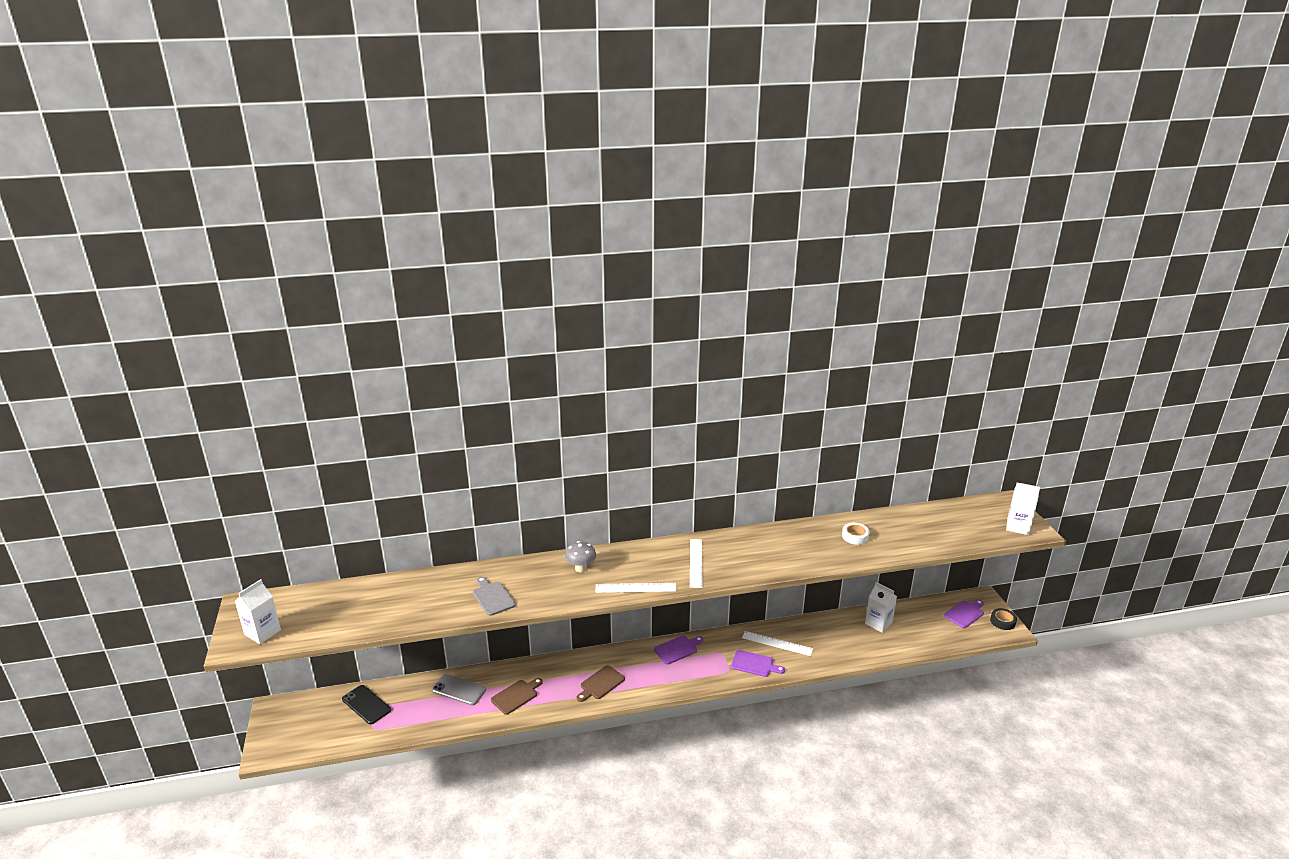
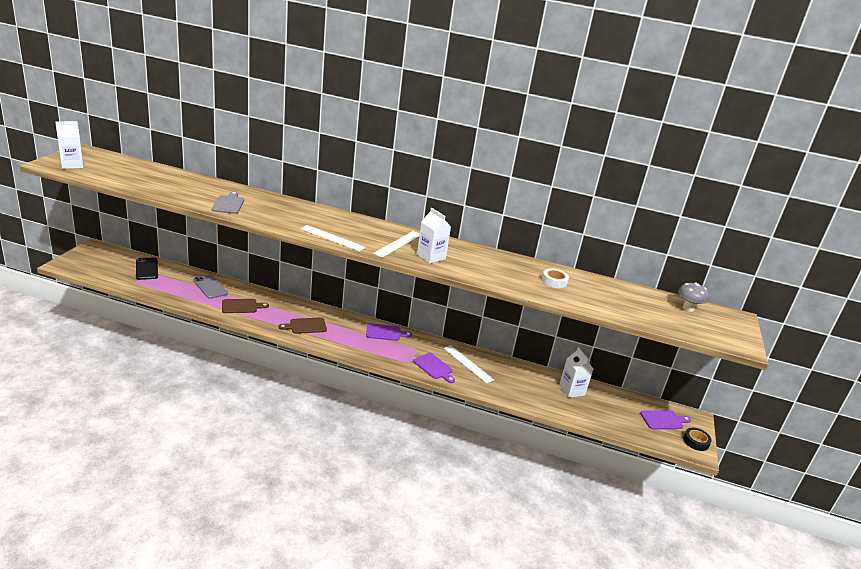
camera: 25 degrees right, 0 degrees up
grey mushroom [565,541,596,572] -> grey mushroom moved to [678,282,709,312]
white carton [1006,483,1040,535] -> white carton moved to [417,208,451,264]

